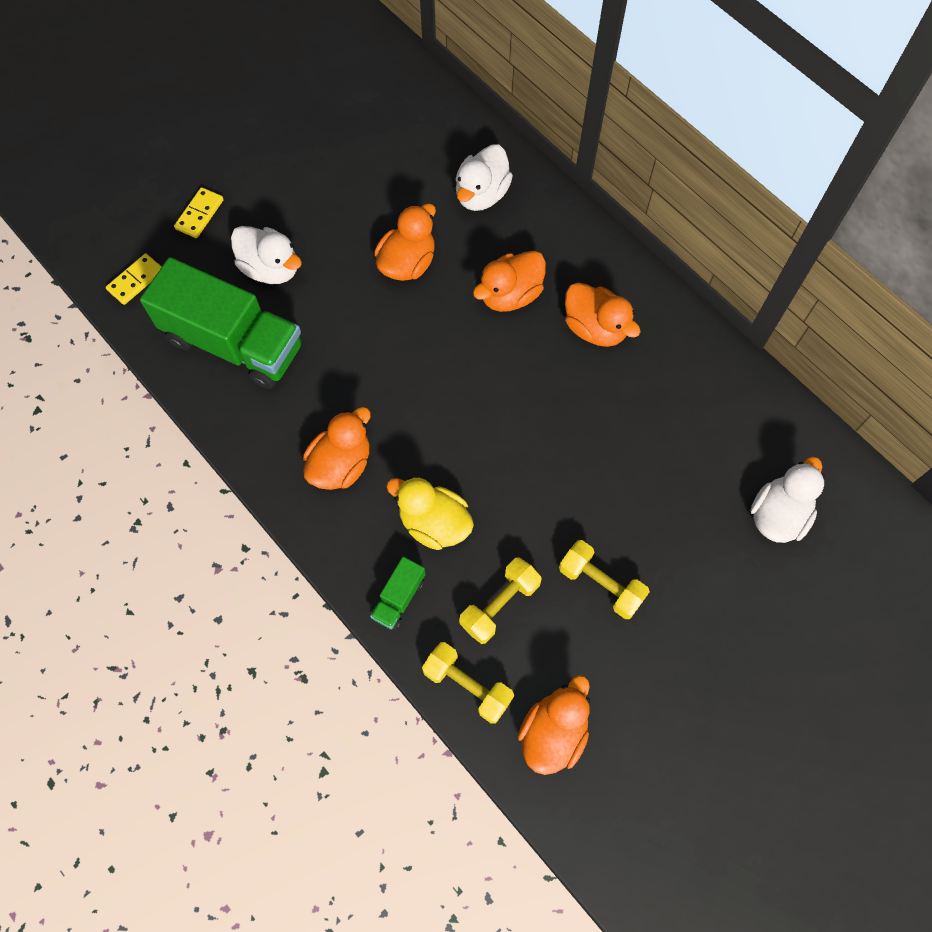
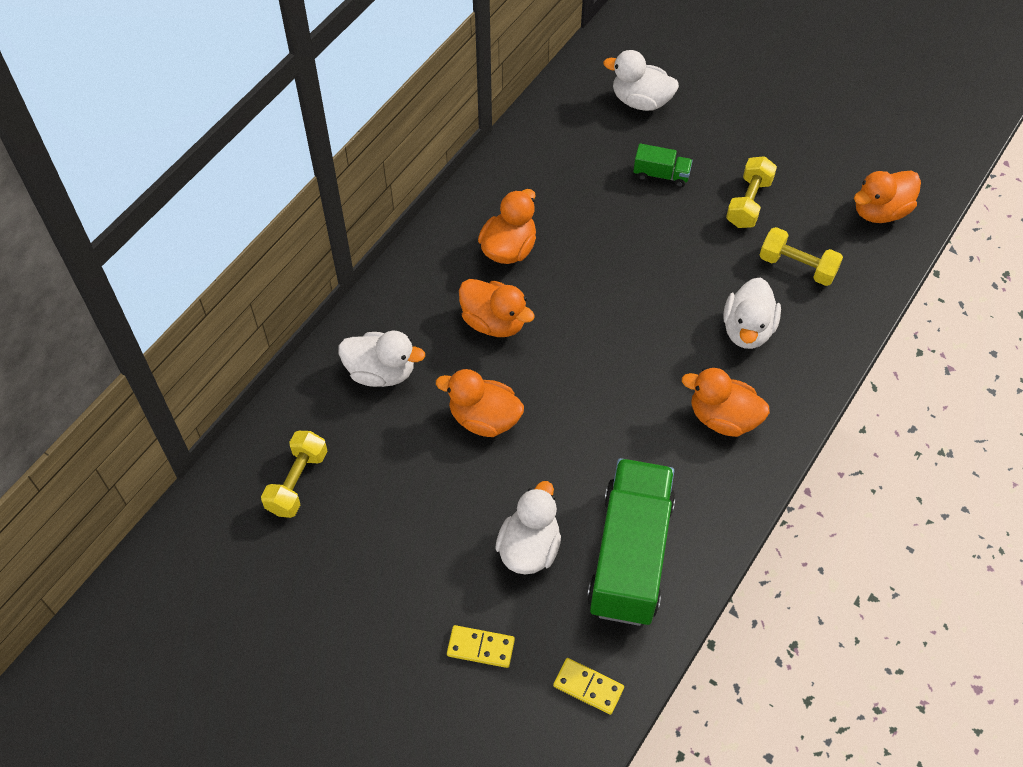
camera: 105 degrees left, 10 degrees down
green truck [370,557,426,630] -> green truck moved to [633,143,693,187]
yellow duck [386,477,474,550] -> white duck [723,277,781,349]
yellow dumbbell [422,642,514,724] -> yellow dumbbell moved to [261,431,328,518]
orange duck [518,675,590,775] -> orange duck turned 45 degrees counterclockwise [854,171,921,223]

